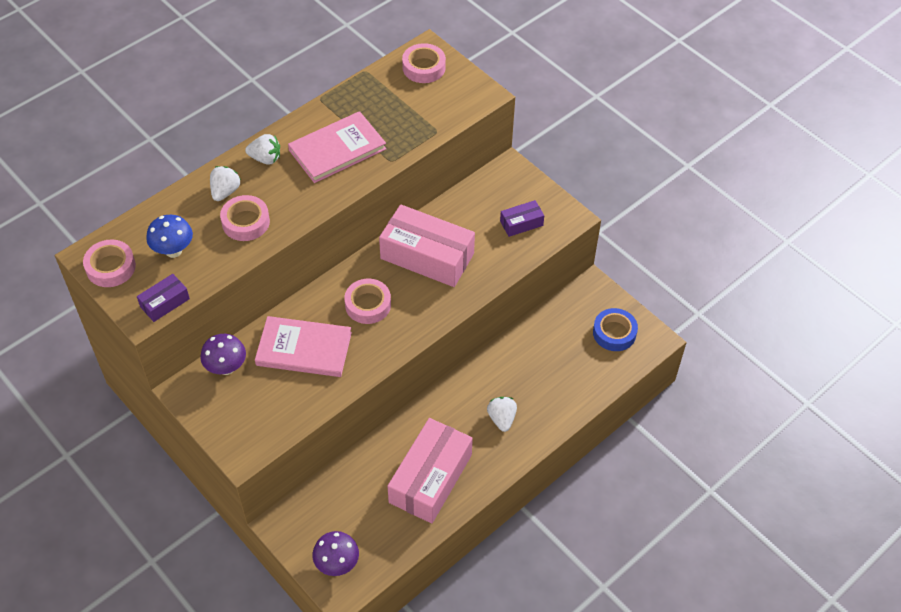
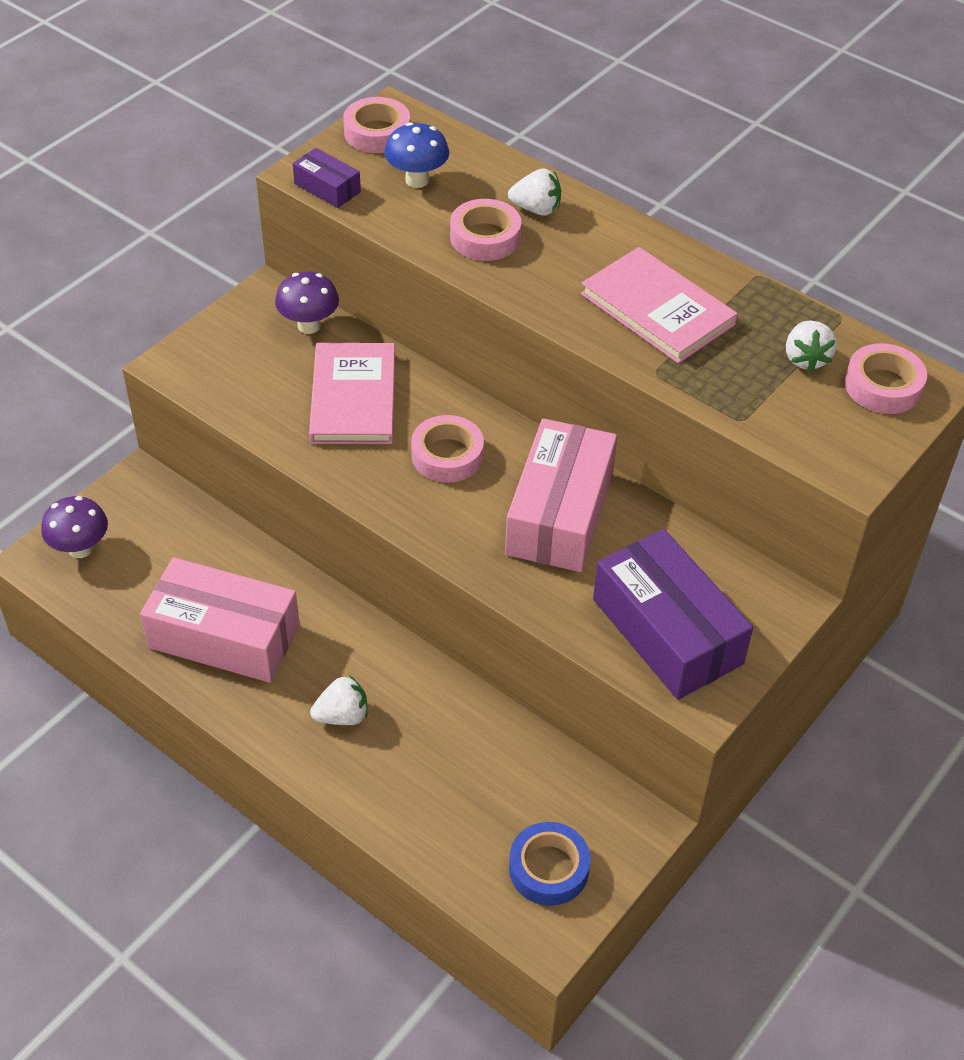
camera: 80 degrees right, 5 degrees down
white strawberry [245,134,280,165] -> white strawberry moved to [786,320,837,372]
purple box [500,200,544,237] -> purple box [593,529,753,700], size x2.12

